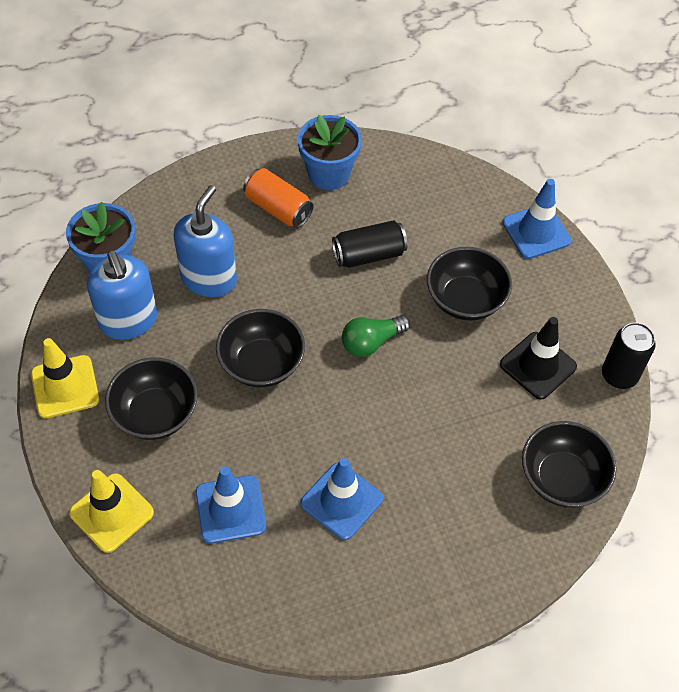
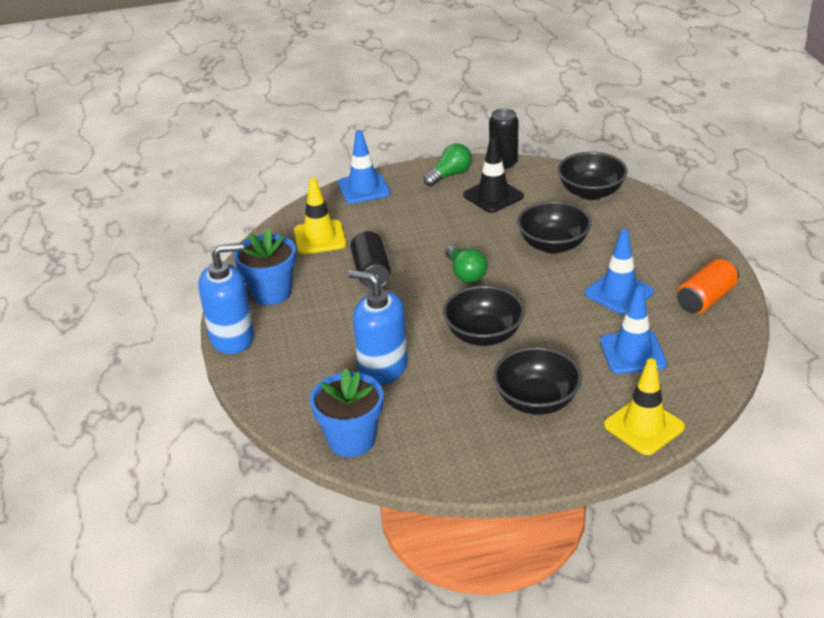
camera: 80 degrees left, 20 degrees down
yellow traffic cone [31,338,99,418] -> yellow traffic cone moved to [294,178,346,254]
blue soap dispenser [87,250,157,340] -> blue soap dispenser moved to [198,243,254,354]
orange can [243,168,313,228] -> orange can moved to [677,258,739,314]
black bowl [427,247,512,321] -> black bowl moved to [517,201,592,254]
none -> green light bulb [424,144,472,187]

